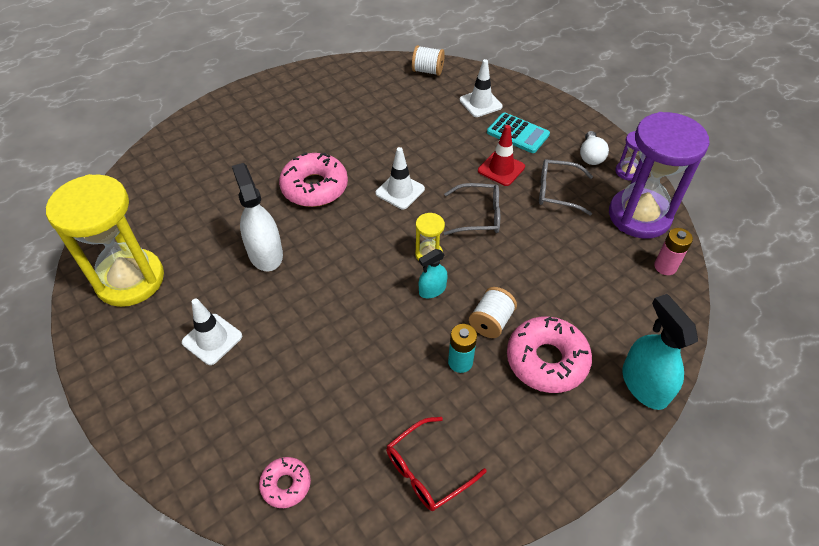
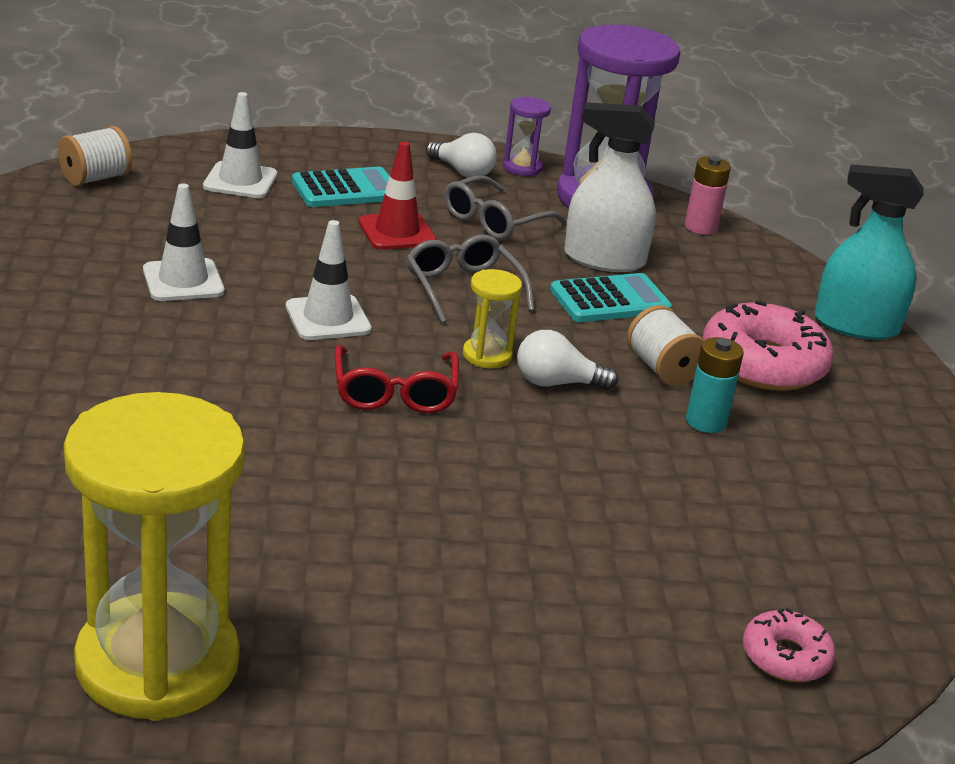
camera: 60 degrees left, 20 degrees down
white traffic cone [182,298,242,365] -> white traffic cone moved to [143,184,224,301]
white spray bottle [232,163,283,271] -> white spray bottle moved to [564,102,656,272]
pink donut [279,153,348,207] -> none
red glasses [386,417,487,511] -> red glasses moved to [335,345,459,413]
turquoise spray bottle [419,249,448,298] -> white light bulb [517,330,618,390]
grey glasses [444,183,500,235] -> grey glasses turned 60 degrees counterclockwise [407,234,534,323]
none -> turquoise calculator [550,273,672,322]

